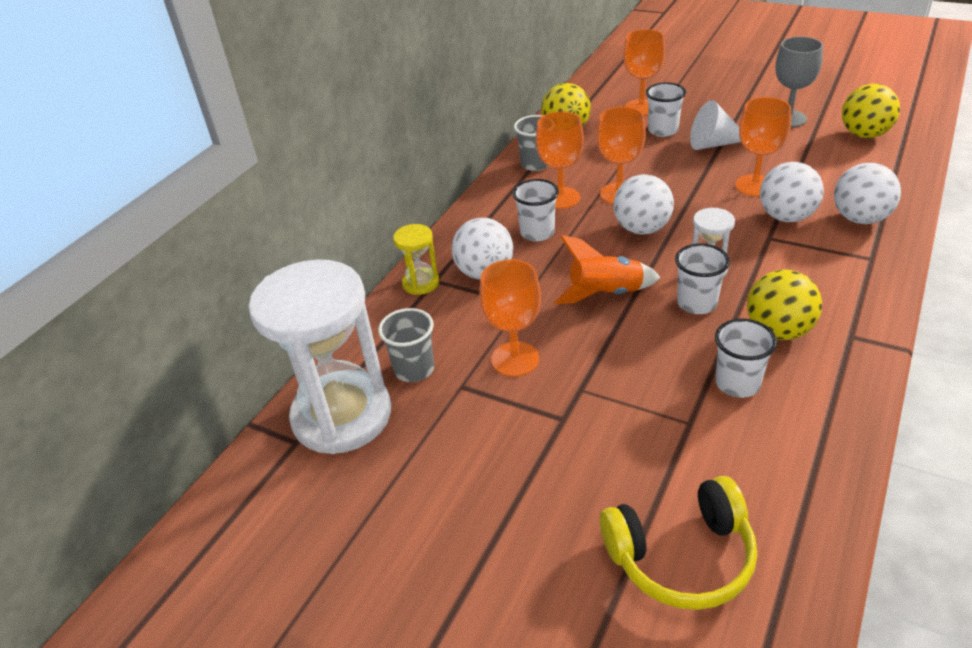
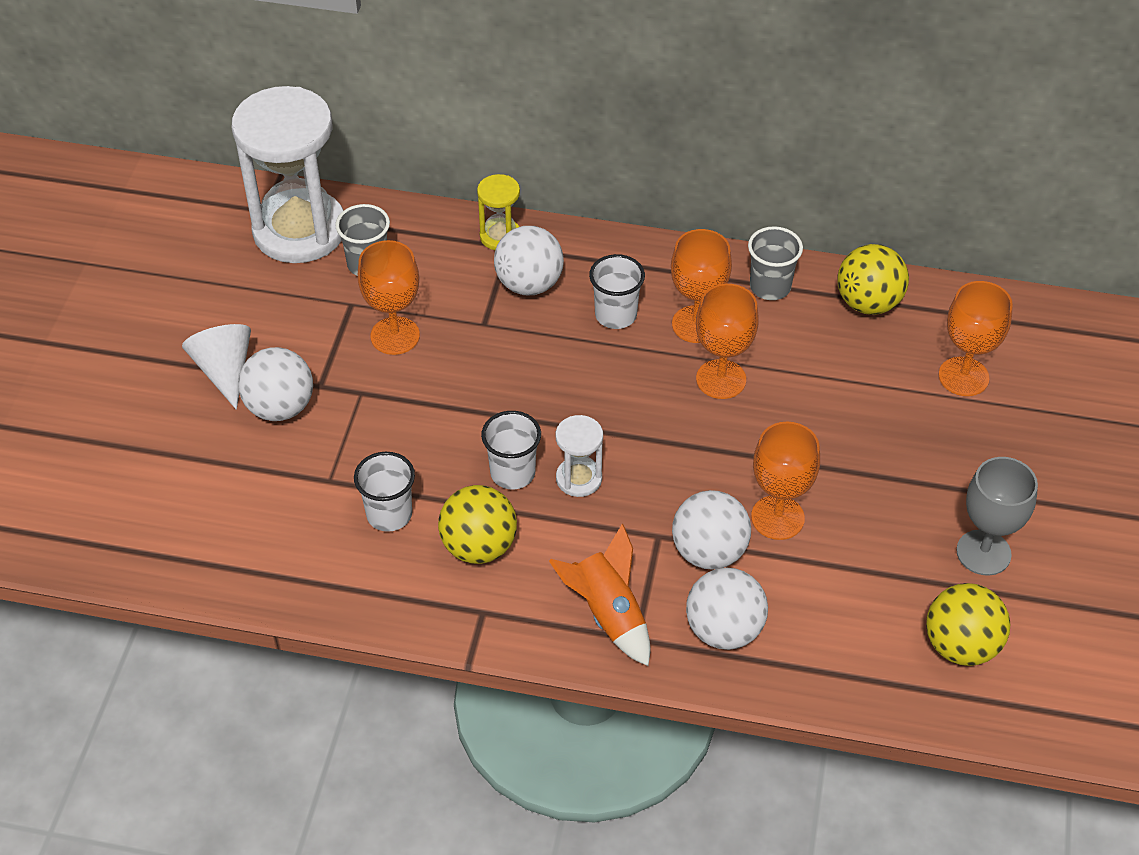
camera: 70 degrees right, 10 degrees up
orange rocket [554,235,661,304] -> orange rocket moved to [549,524,650,666]
yellow headphones [600,476,757,610] -> none
white ball [613,174,674,234] -> white ball moved to [238,347,313,421]
white cup [646,82,686,137] -> none
white cone [690,100,741,150] -> white cone moved to [182,324,251,410]

